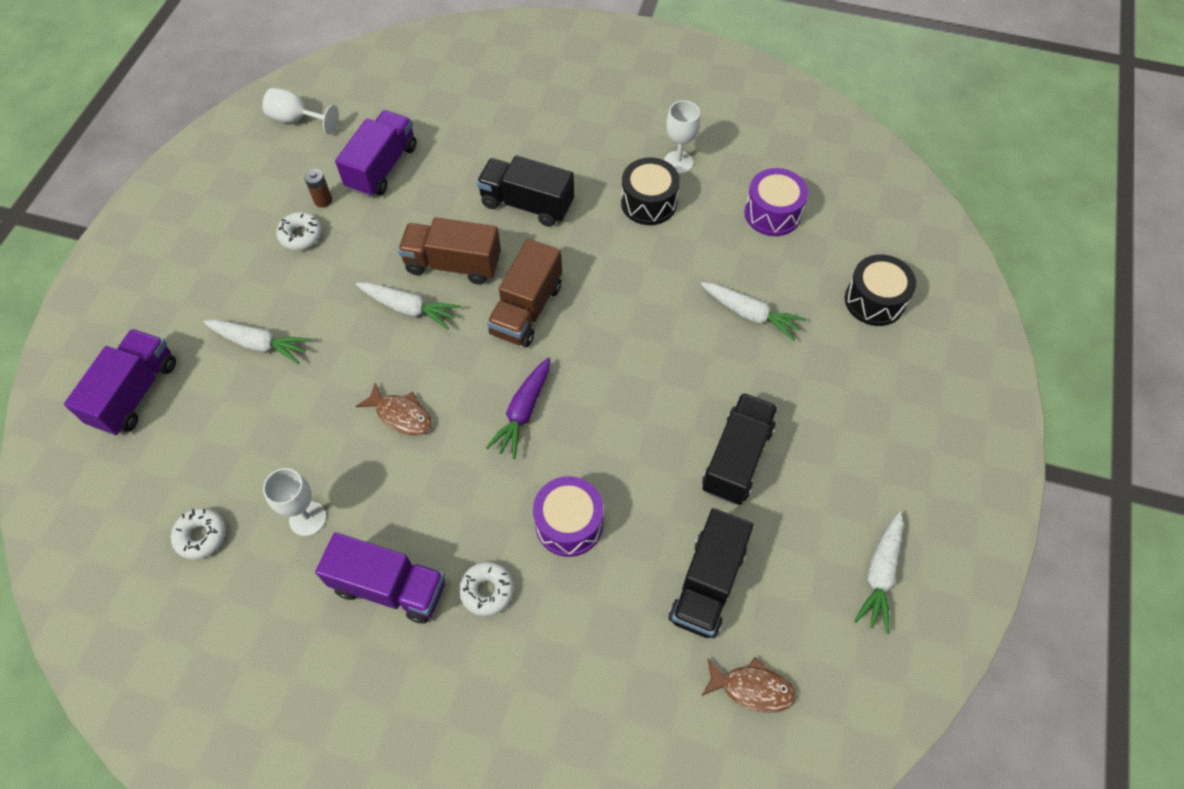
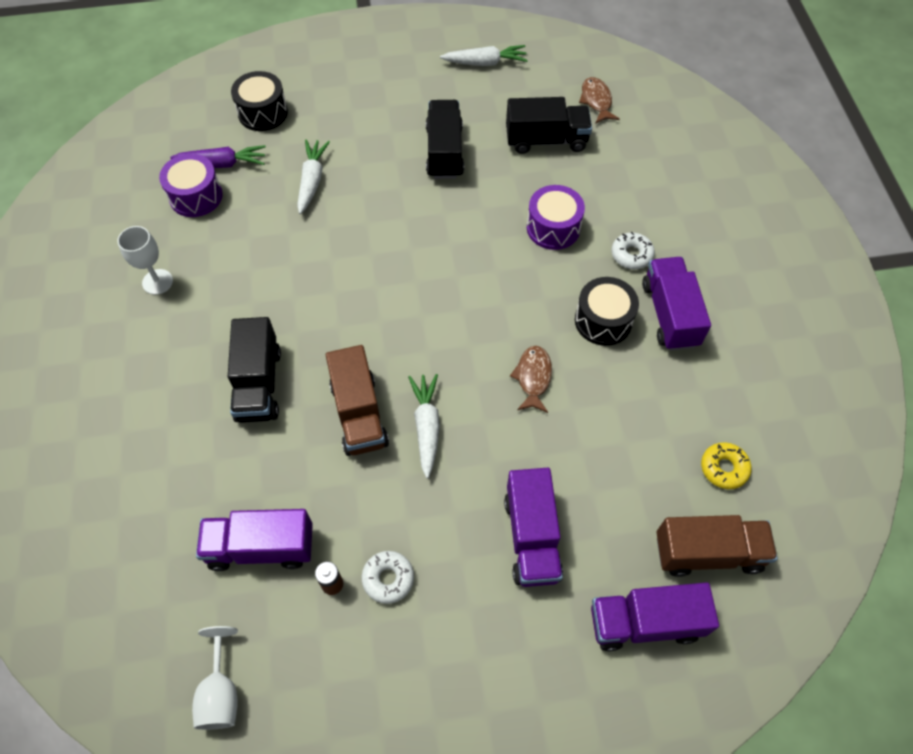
camera: 115 degrees left, 0 degrees up
white donut [171,508,226,560] -> yellow donut [701,442,752,489]
white carrot [204,319,311,364] -> purple truck [504,468,563,587]
white goblet [263,468,326,536] -> none
purple carrot [486,358,550,459] -> purple carrot moved to [170,145,266,168]
brown truck [487,239,562,347] -> brown truck moved to [656,515,778,577]
black drum [621,158,680,225] -> black drum moved to [575,277,639,346]
black truck [702,393,778,505] -> black truck turned 90 degrees clockwise [426,100,464,179]

